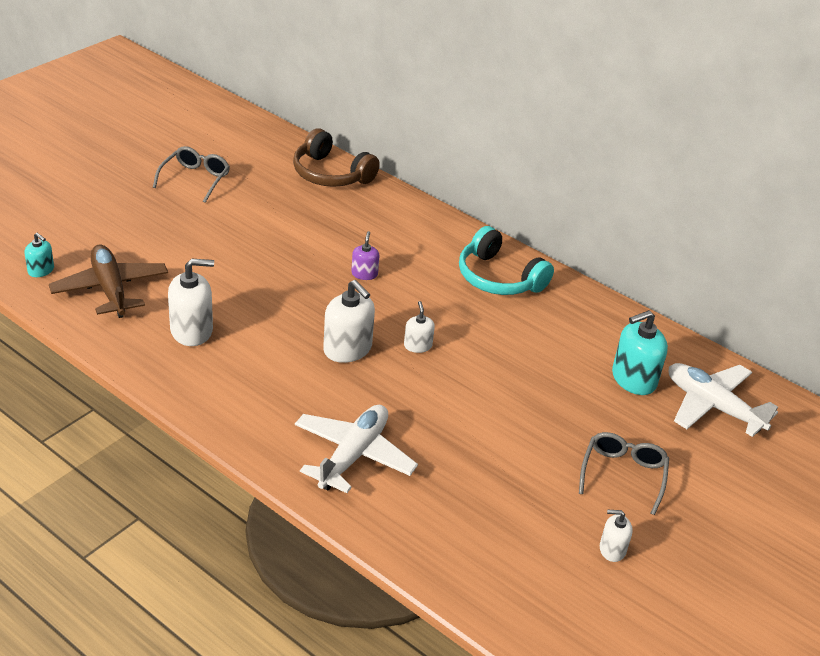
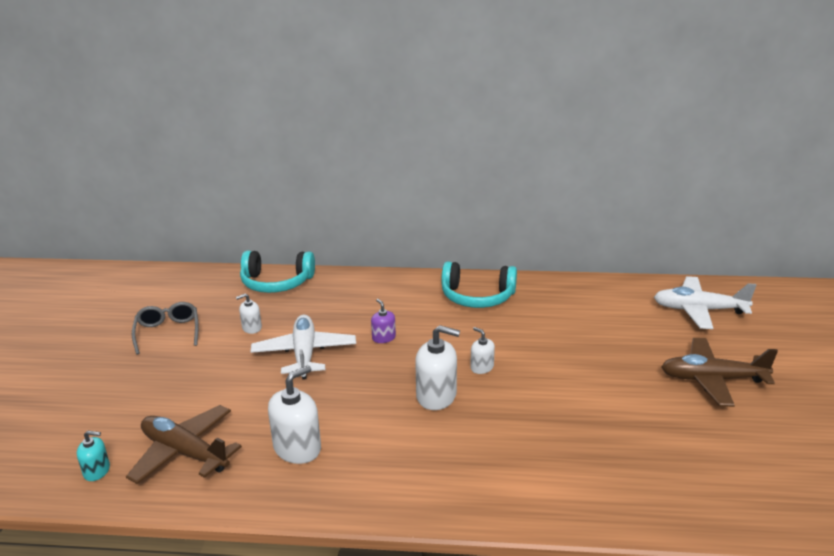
camera: 30 degrees left, 10 degrees down
brown headphones [293,129,380,187] -> turquoise headphones [240,251,315,293]
white plane [295,405,418,493] -> white plane moved to [250,315,356,380]
grey glasses [579,432,669,515] -> brown plane [661,338,778,407]
white soap dispenser [600,509,633,562] -> white soap dispenser moved to [236,293,262,334]
turquoise soap dispenser [612,310,668,395] -> none

